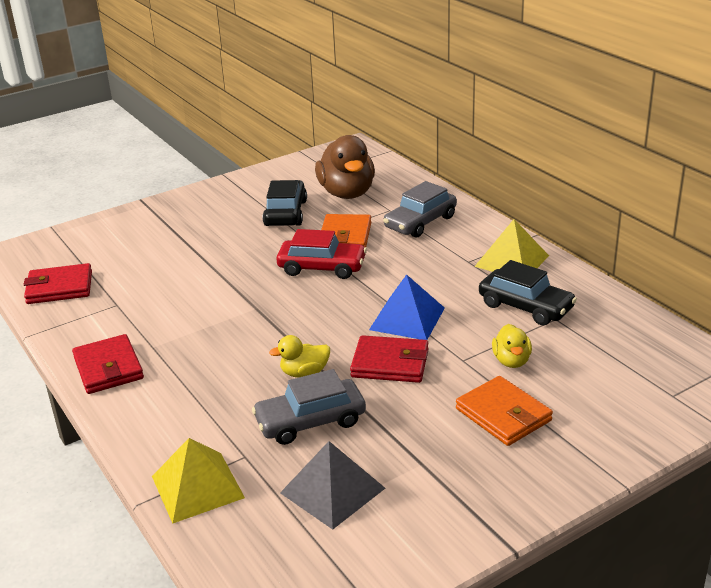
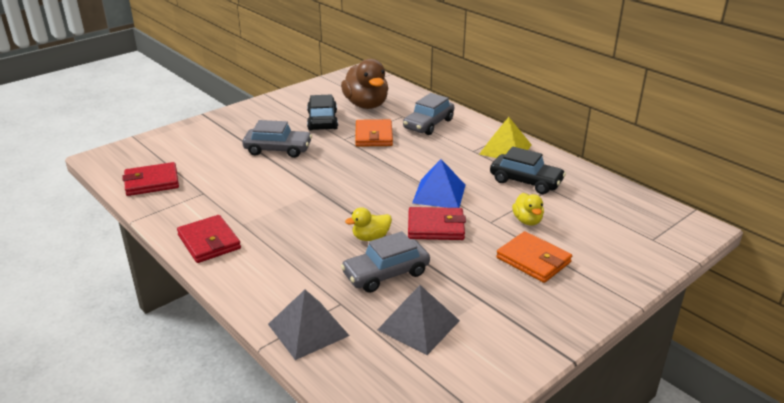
camera: 10 degrees left, 0 degrees up
yellow pyramid [152,438,245,524] -> grey pyramid [268,290,350,360]
red car [276,229,367,279] -> none
none -> grey car [242,120,312,158]

